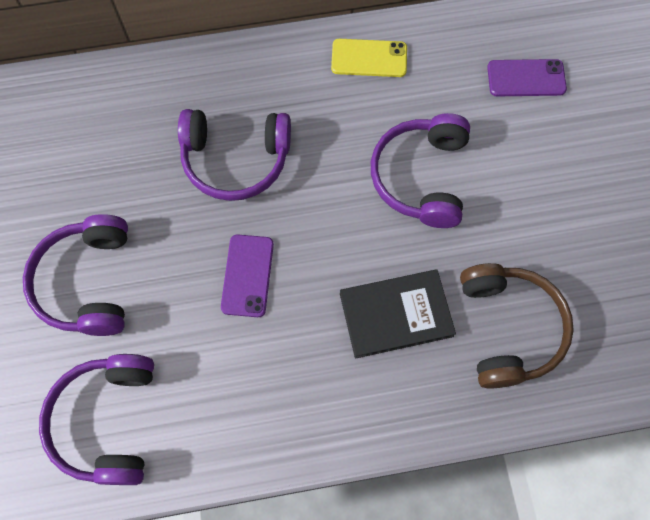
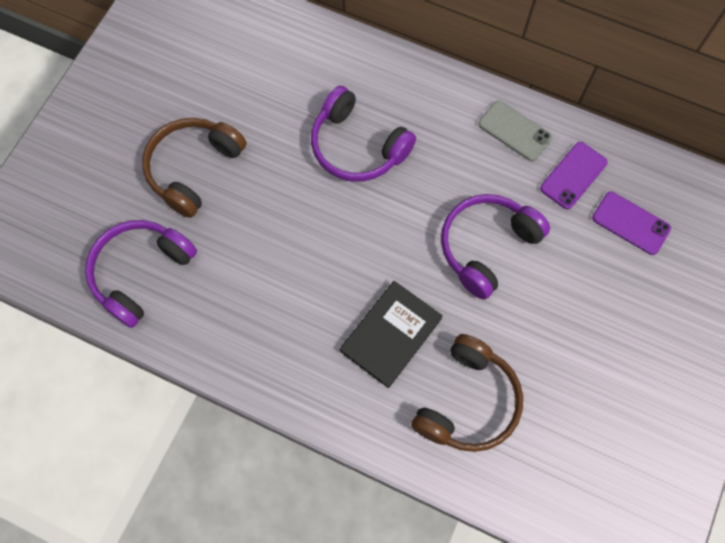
camera: 35 degrees right, 0 degrees up
purple headphones [23,214,128,336] -> brown headphones [142,118,247,218]
purple phone [221,234,274,317] -> purple phone moved to [540,142,608,209]
yellow phone [331,39,407,77] -> grey phone [478,101,552,161]
black book [340,269,456,359] -> black book turned 75 degrees counterclockwise [340,281,443,388]

